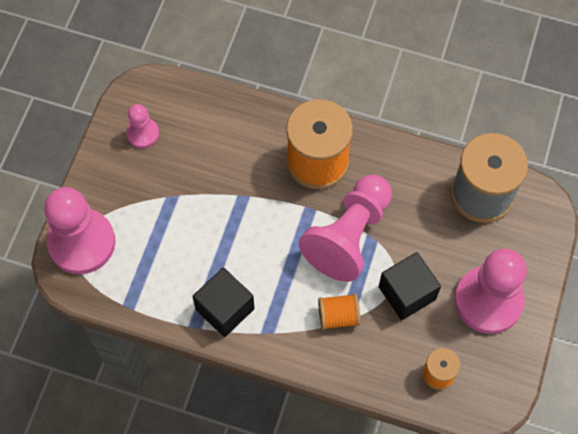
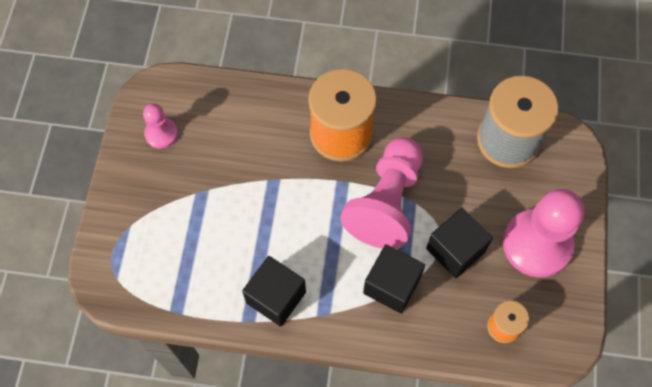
camera: 10 degrees left, 0 degrees up
pink pawn [44,187,115,274] -> none
orange spool [318,294,360,330] -> black cube [363,244,425,314]

